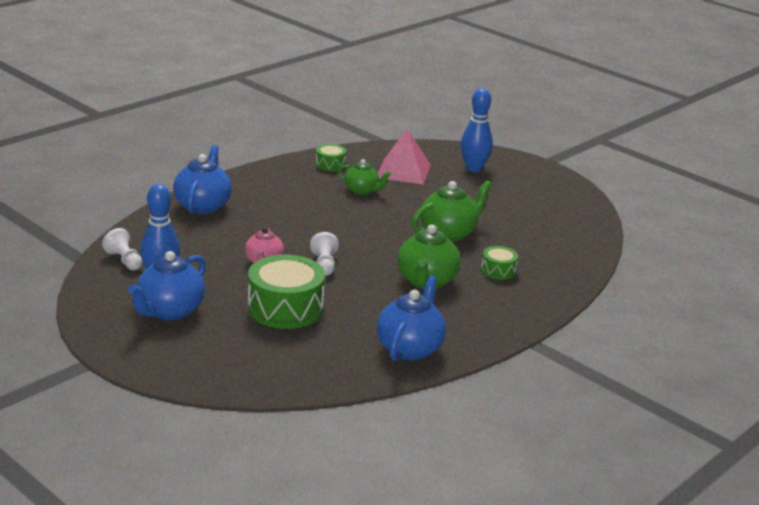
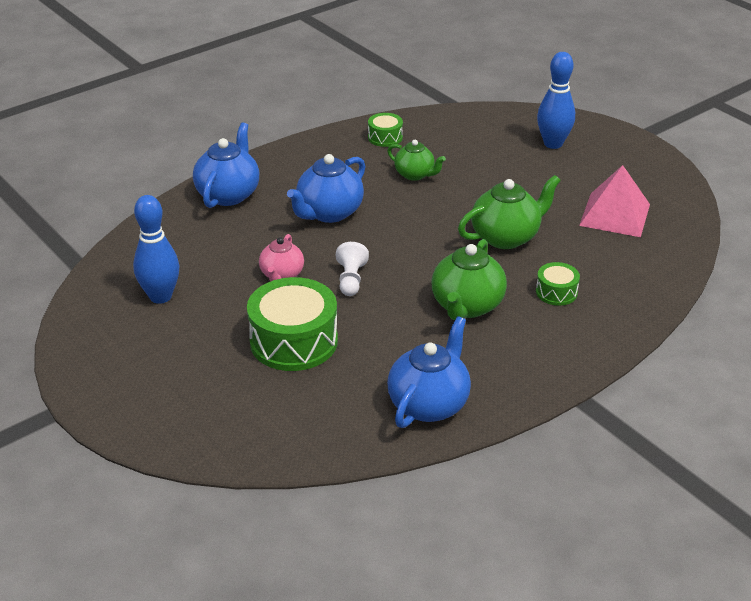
camera: 10 degrees right, 10 degrees up
white pawn [102,228,143,270] -> none
blue teapot [128,251,206,320] -> blue teapot moved to [287,154,365,223]
pink pyramid [378,129,431,185] -> pink pyramid moved to [579,165,650,237]

